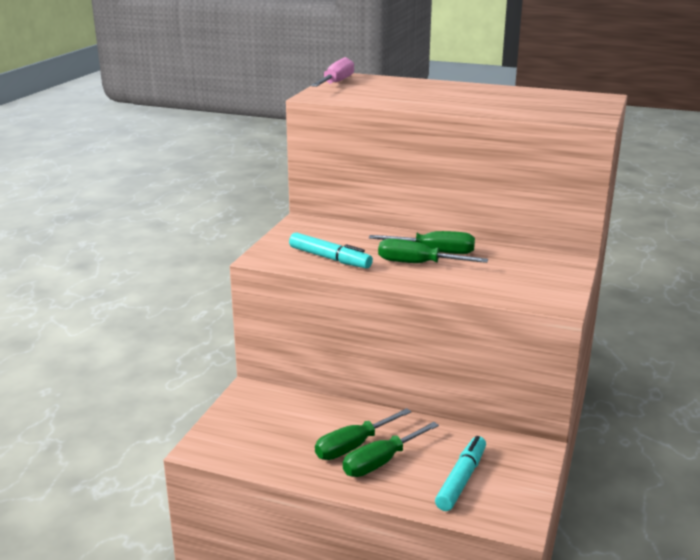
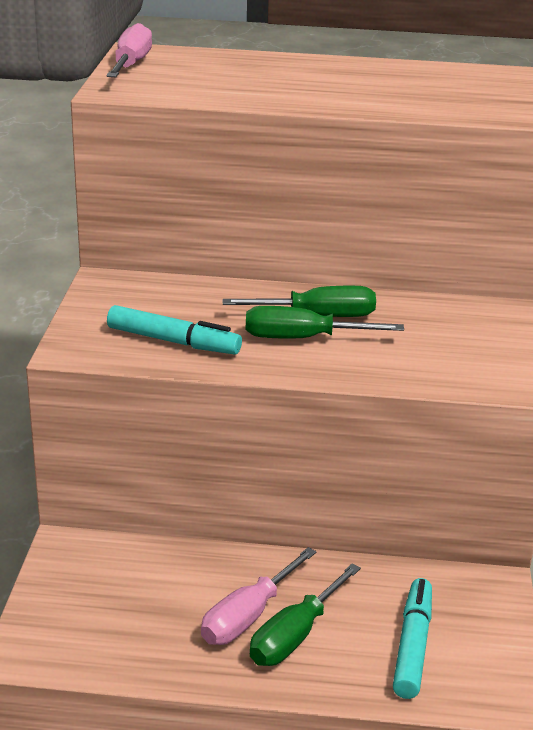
camera: 15 degrees left, 5 degrees up
green screwdriver [315,408,412,460] -> pink screwdriver [201,547,317,645]

